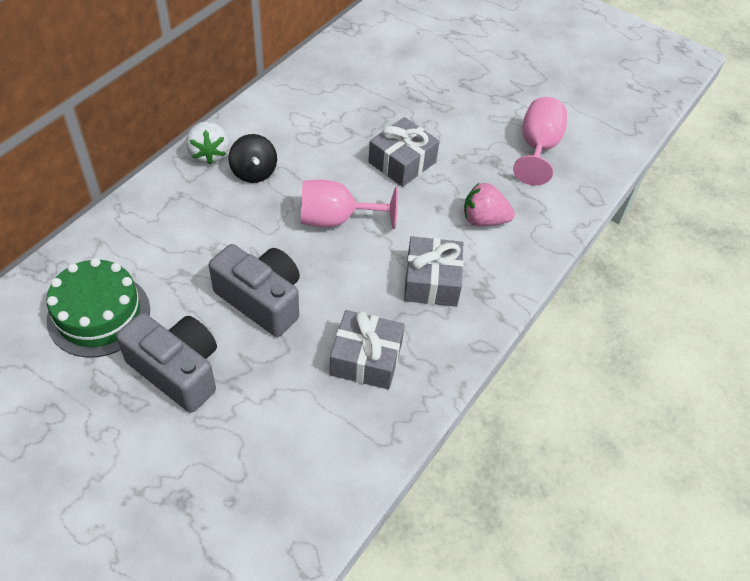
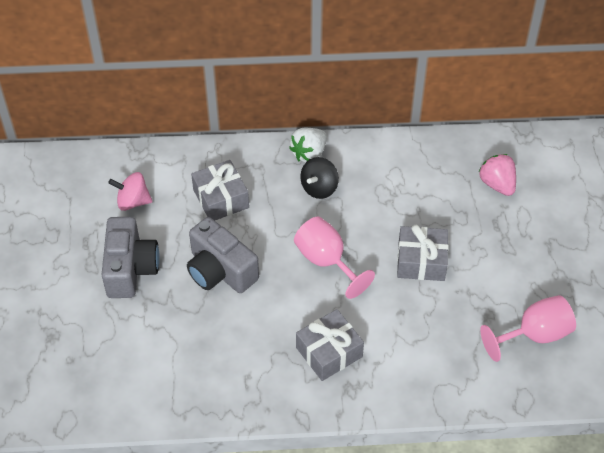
camera: 55 degrees right, 0 degrees up
green cake [46,258,150,358] -> pink spinning top [108,172,153,211]
grey camera [209,244,300,337] -> grey camera turned 135 degrees clockwise [187,217,259,293]
grey gift [330,310,405,390] -> grey gift moved to [191,160,249,221]
pink strawberry [464,183,515,226] -> pink strawberry moved to [479,154,516,196]

